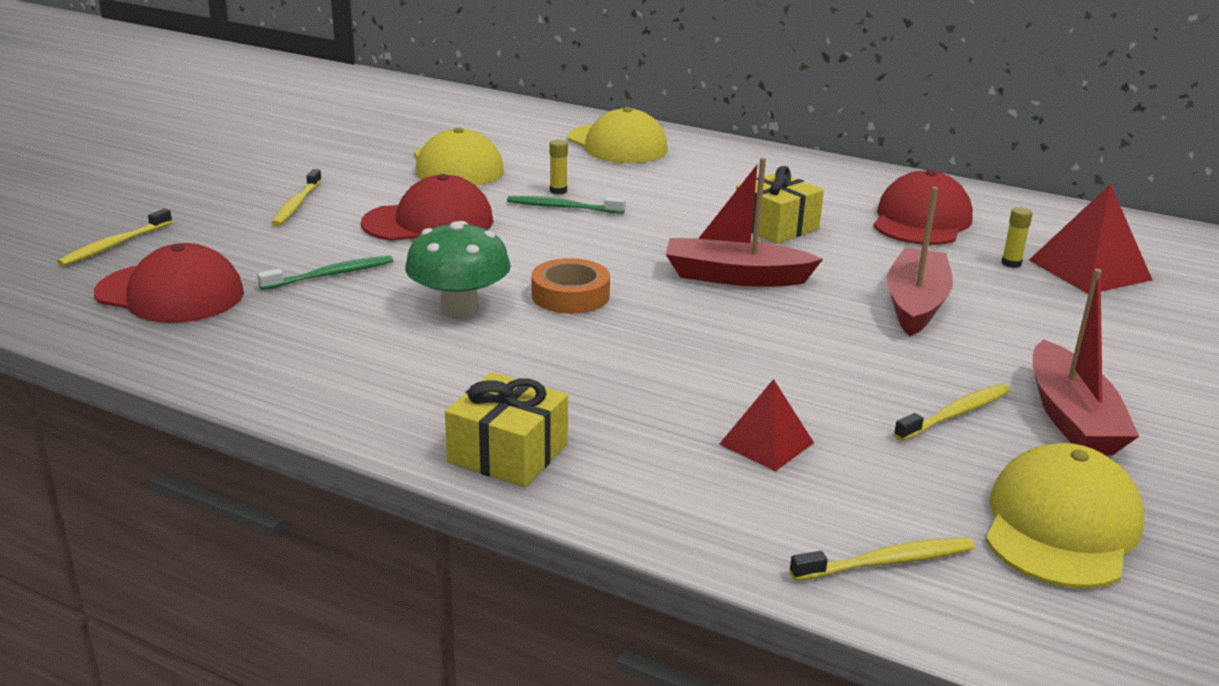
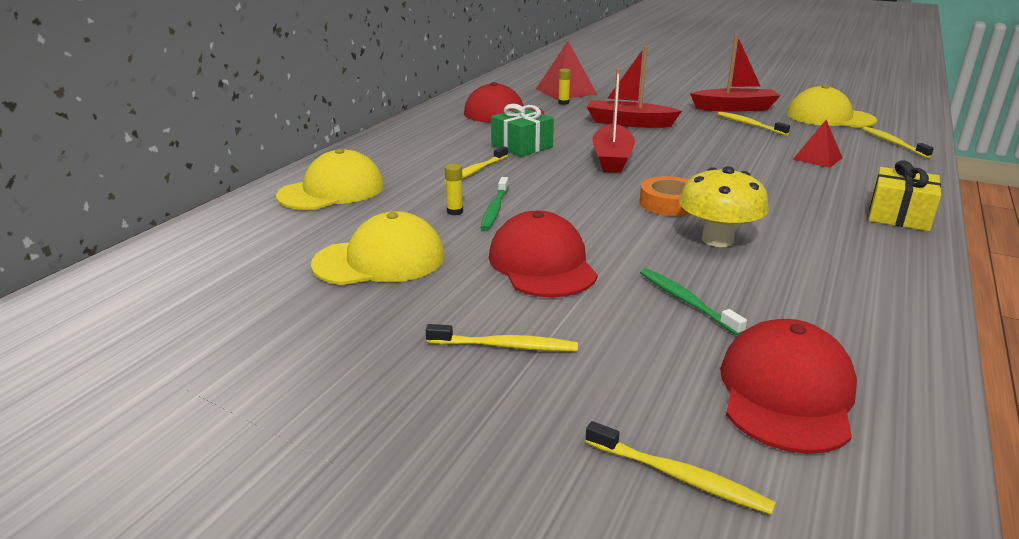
camera: 90 degrees left, 0 degrees up
green mushroom [405,221,511,318] -> yellow mushroom [679,166,769,247]
yellow gift [736,166,824,244] -> green gift [491,104,554,157]
none -> yellow toothbrush [444,146,508,184]

